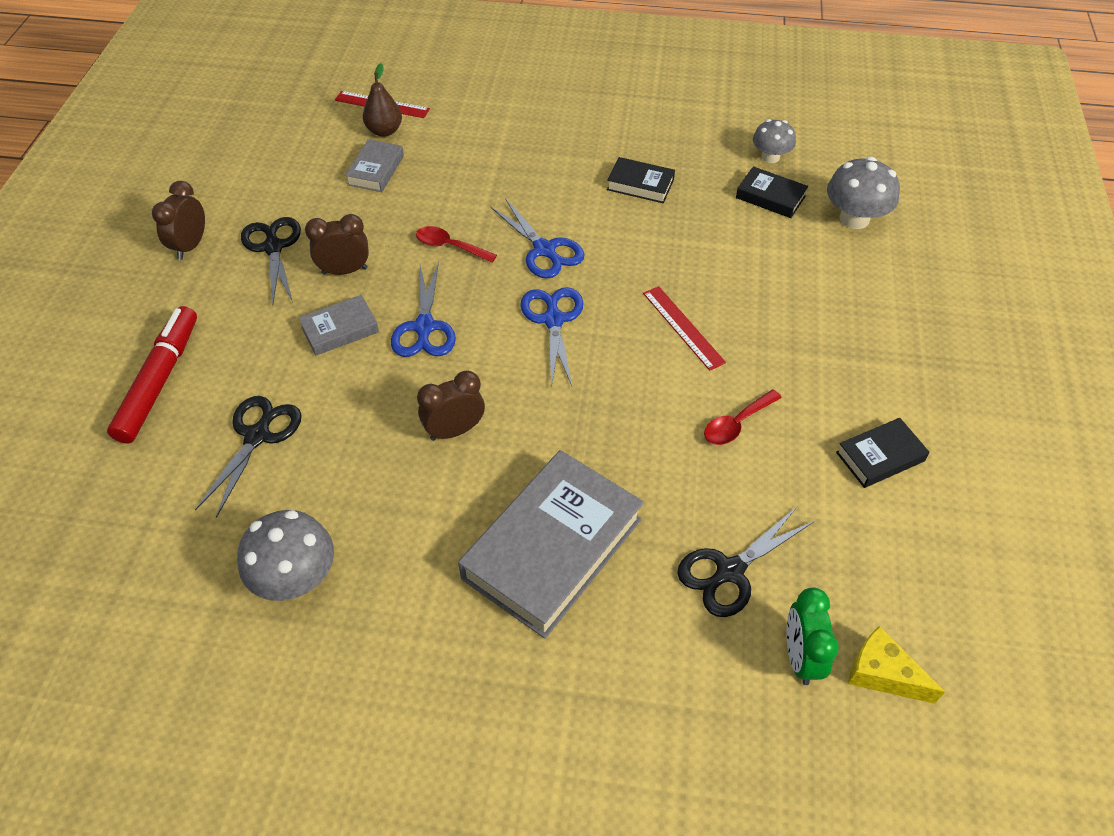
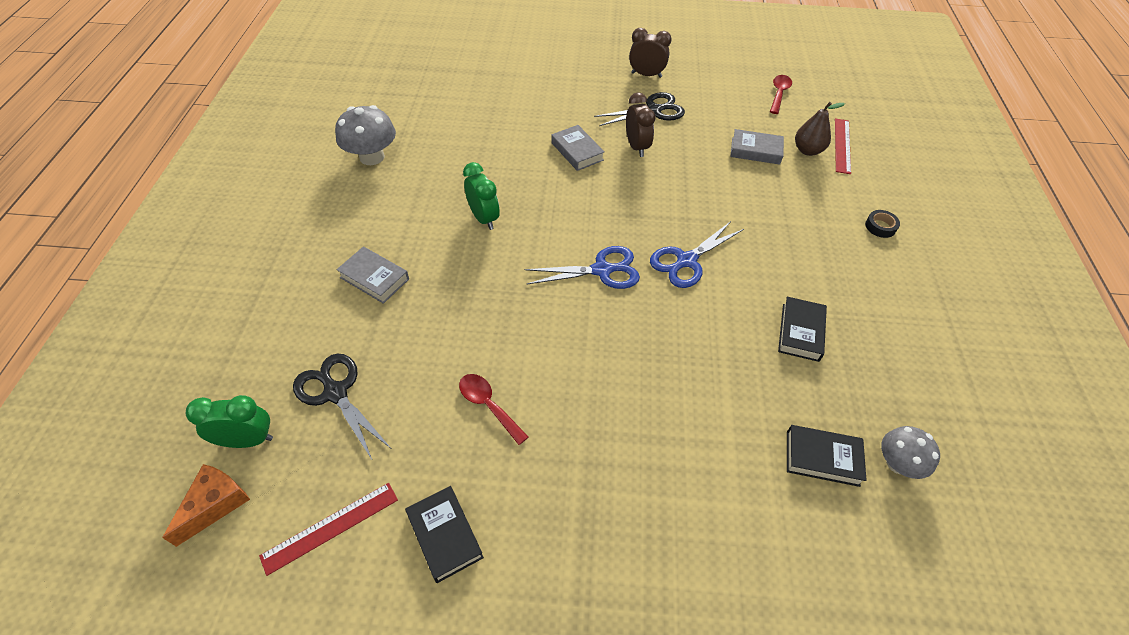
camera: 85 degrees right, 0 degrees up
red marker [107,306,197,443] -> none
black scissors [195,396,302,518] -> none
blue scissors [391,261,456,357] -> none
red spoon [416,226,497,263] -> red spoon moved to [770,75,792,114]
brown clock [417,370,485,441] -> green clock [463,162,500,230]
grey book [458,450,644,639] -> grey book [337,246,409,304], size x0.49
red ruler [643,286,726,371] -> red ruler moved to [259,483,398,576]
black book [736,166,808,218] -> black book turned 75 degrees clockwise [787,425,867,487]
grey mushroom [827,157,900,229] -> none
yellow cheese [848,626,945,704] -> orange cheese [162,464,250,547]
none -> black tape [865,210,900,238]

